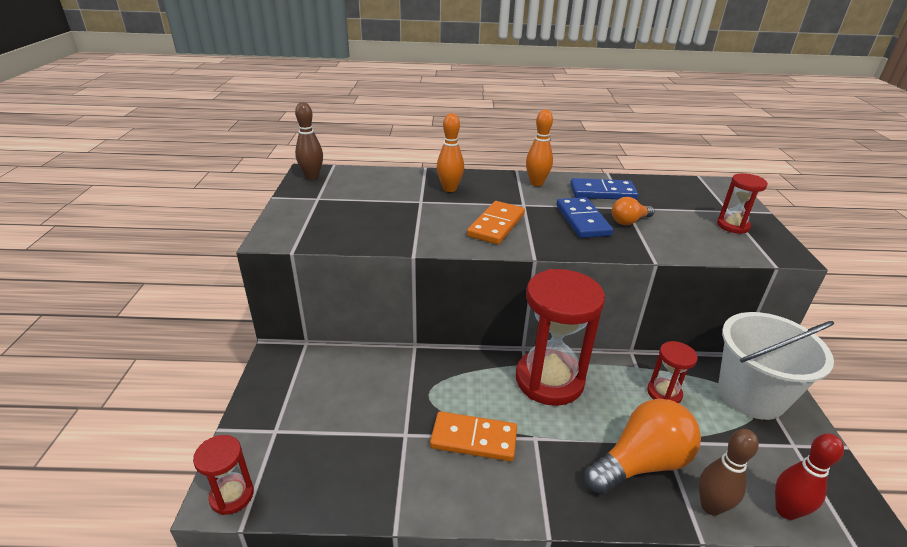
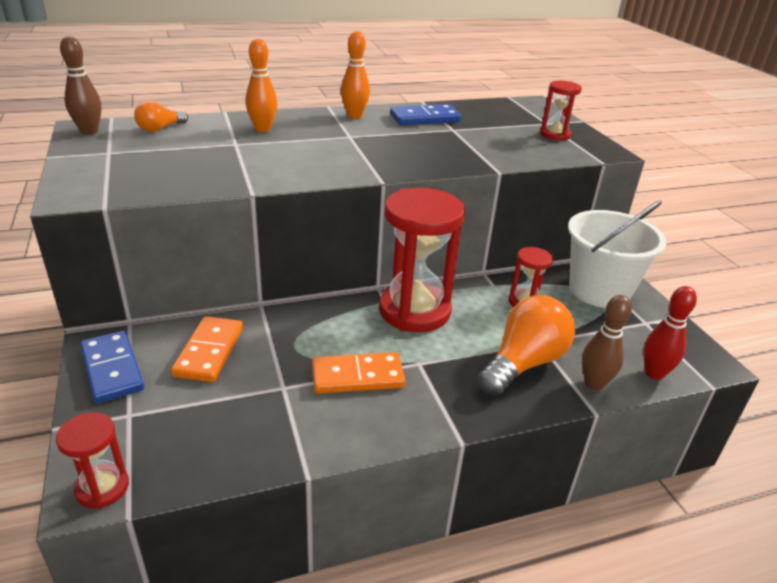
camera: 20 degrees left, 0 degrees up
orange domino [467,201,525,245] -> orange domino moved to [171,316,243,382]
blue domino [556,197,613,238] -> blue domino moved to [80,331,144,403]
orange light bulb [612,197,655,225] -> orange light bulb moved to [134,101,188,132]

